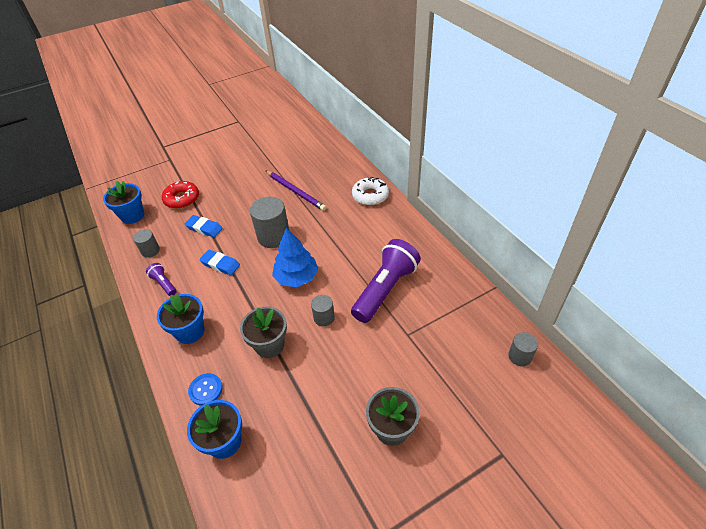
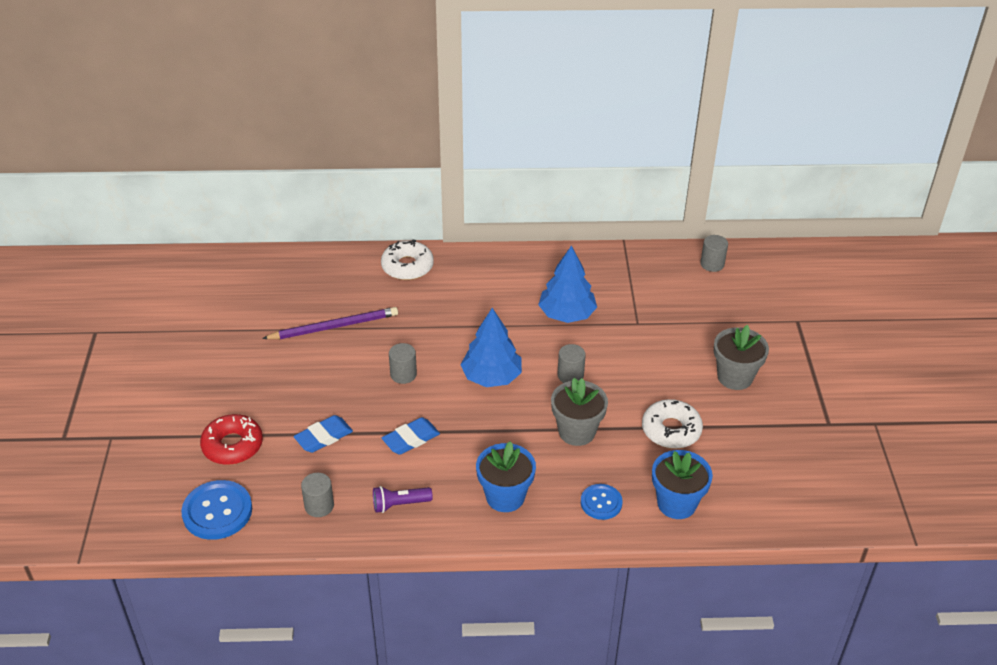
camera: 65 degrees left, 5 degrees down
blue flower pot [103,181,144,224] -> blue button [181,480,252,540]
grey cylinder [250,197,289,248] -> grey cylinder [389,343,417,384], size x0.55
purple flashlight [351,239,421,323] -> blue tree [538,245,597,323]
none -> white donut [642,399,703,449]

